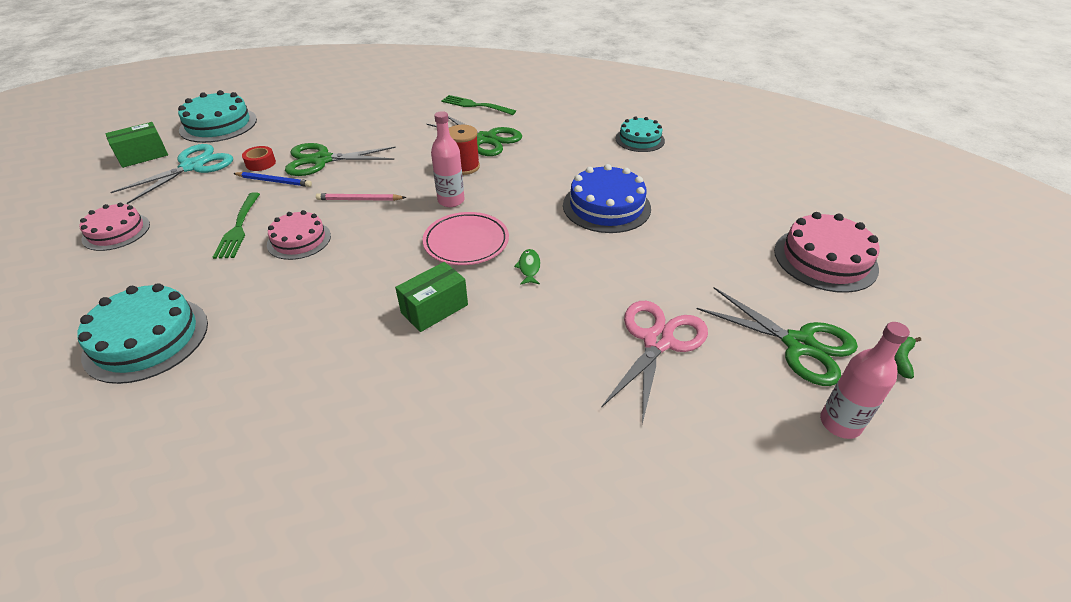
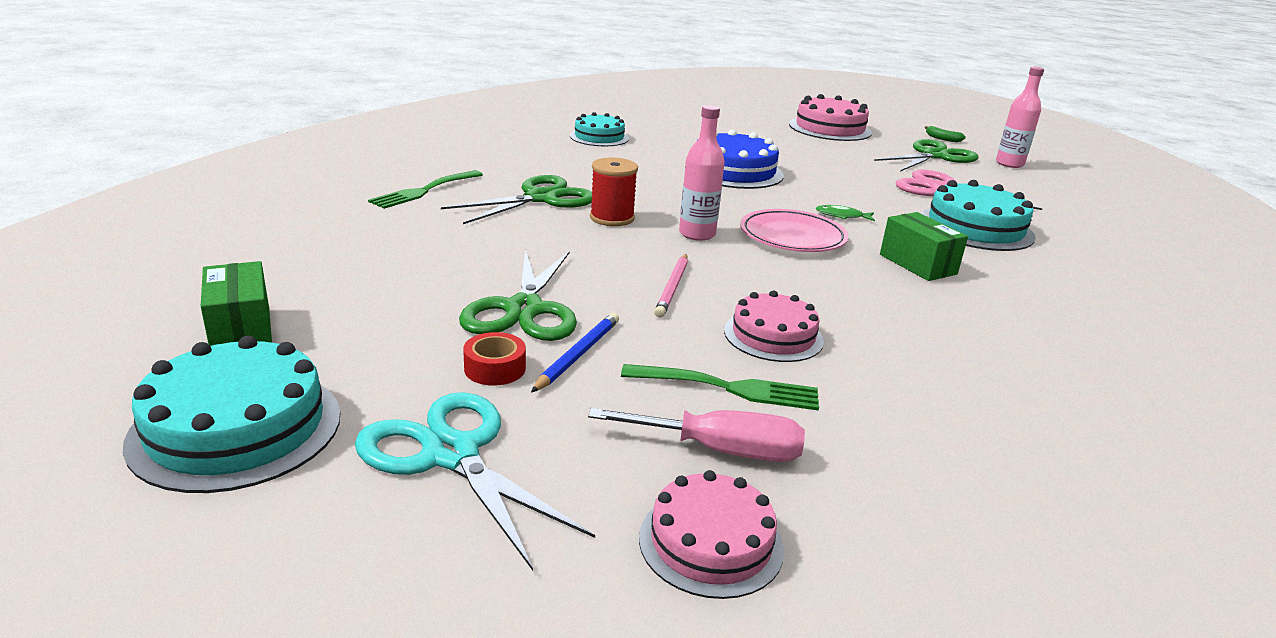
camera: 80 degrees left, 15 degrees down
turquoise cake [78,283,208,384] -> turquoise cake moved to [920,180,1036,251]
green box [105,122,168,168] -> green box moved to [201,261,272,346]
none -> pink screwdriver [588,408,805,462]

